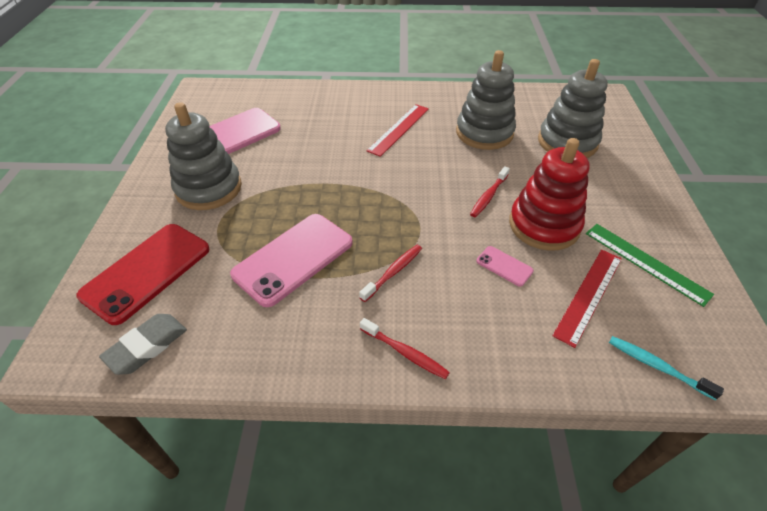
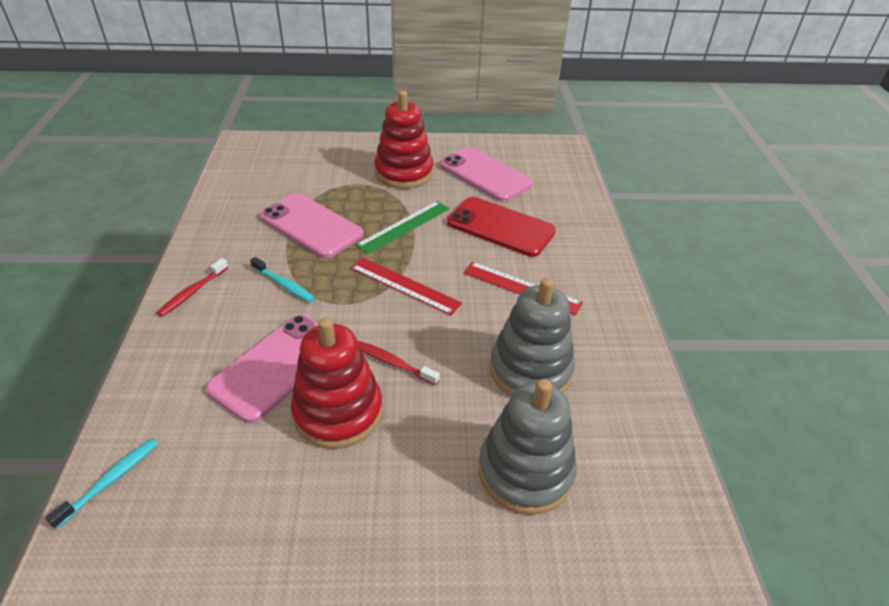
camera: 85 degrees right, 5 degrees down
red phone [77,224,210,325] -> red phone moved to [447,197,556,257]
grey eraser [99,314,187,375] -> none
grey stacking toy [165,102,242,210] -> red stacking toy [374,91,433,189]
red toothbrush [359,245,422,302] -> turquoise toothbrush [250,257,315,303]
pink phone [476,246,534,287] -> pink phone [206,315,318,423], size x2.24
red ruler [552,250,622,348] -> red ruler moved to [351,257,462,315]
green ruler [586,224,714,307] -> green ruler moved to [356,201,449,254]

